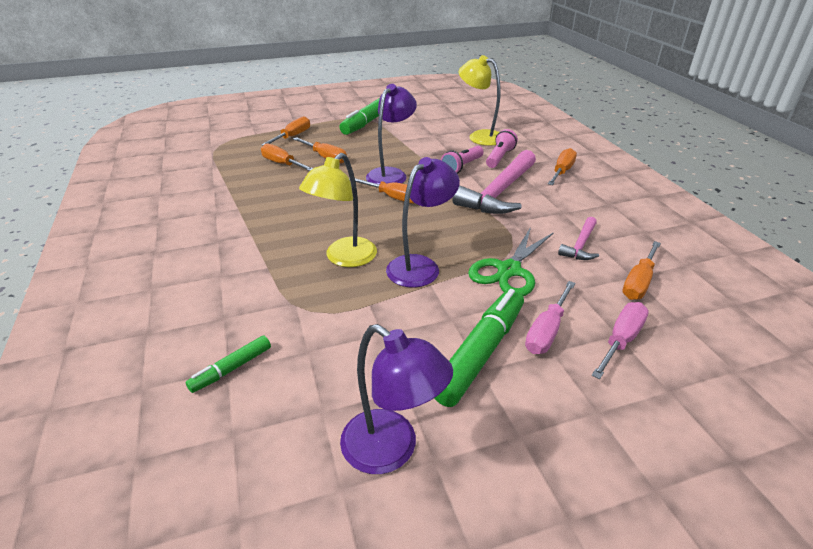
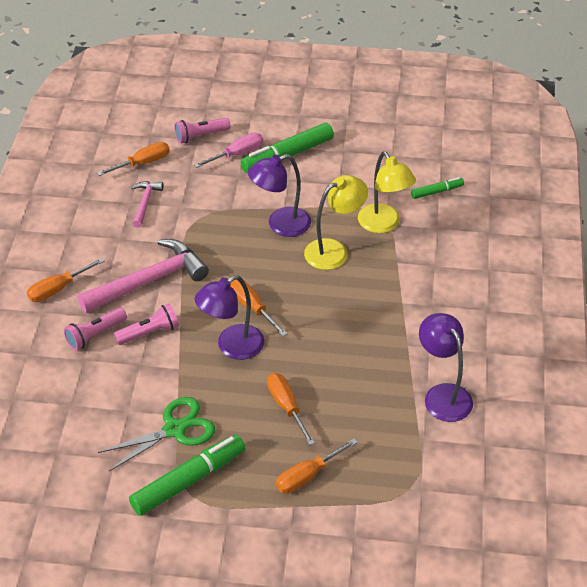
camera: 155 degrees left, 10 degrees up
orange screwdriver [261,143,313,171] -> none
purple lamp [340,324,453,474] -> purple lamp moved to [419,313,473,422]
yellow lamp [459,55,501,146] -> yellow lamp moved to [358,152,416,233]
green scissors [468,227,554,296] -> green scissors moved to [98,397,215,471]
pink hammer [558,217,599,260] -> pink hammer turned 45 degrees counterclockwise [132,181,164,228]
pink screwdriver [591,302,649,380] -> pink flashlight [174,118,231,144]

